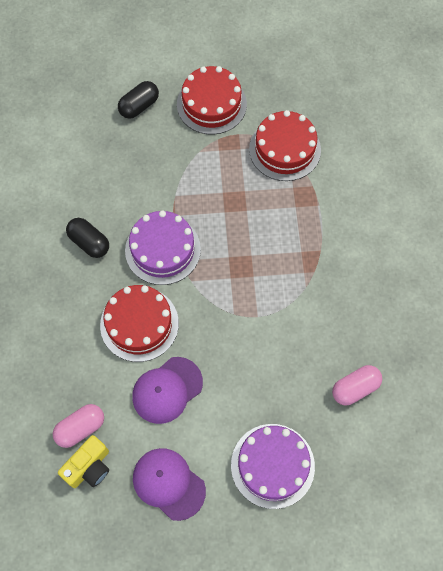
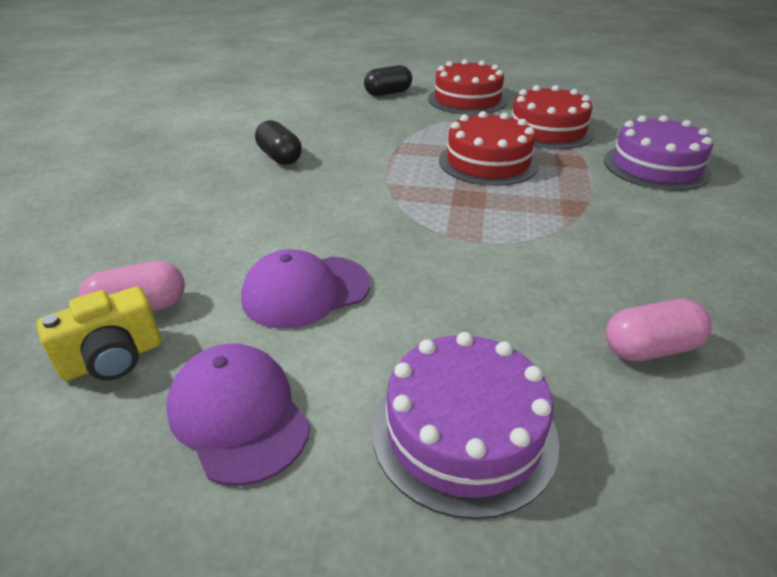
camera: 15 degrees right, 30 degrees down
red cake [100,285,179,362] -> red cake moved to [439,111,539,186]
purple cake [125,210,201,285] -> purple cake moved to [604,115,713,191]

